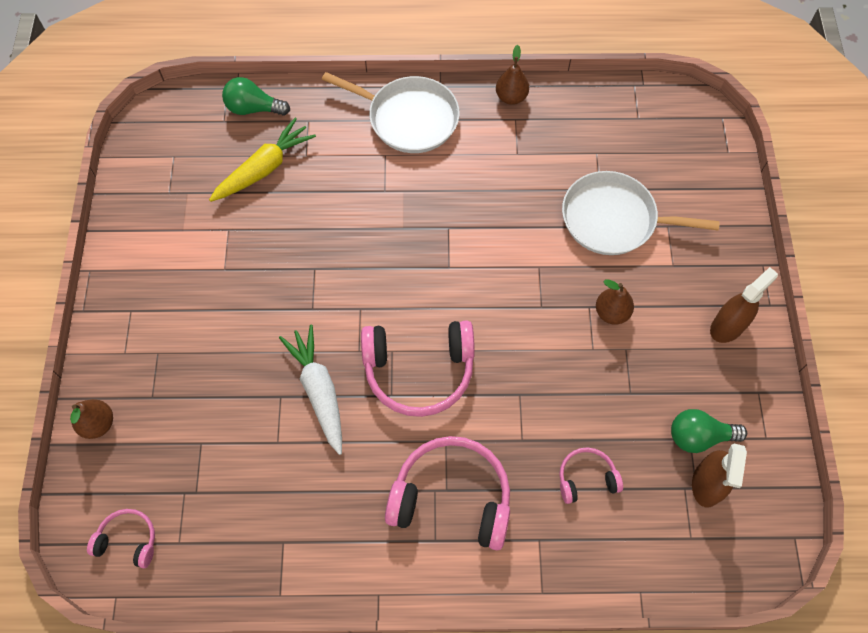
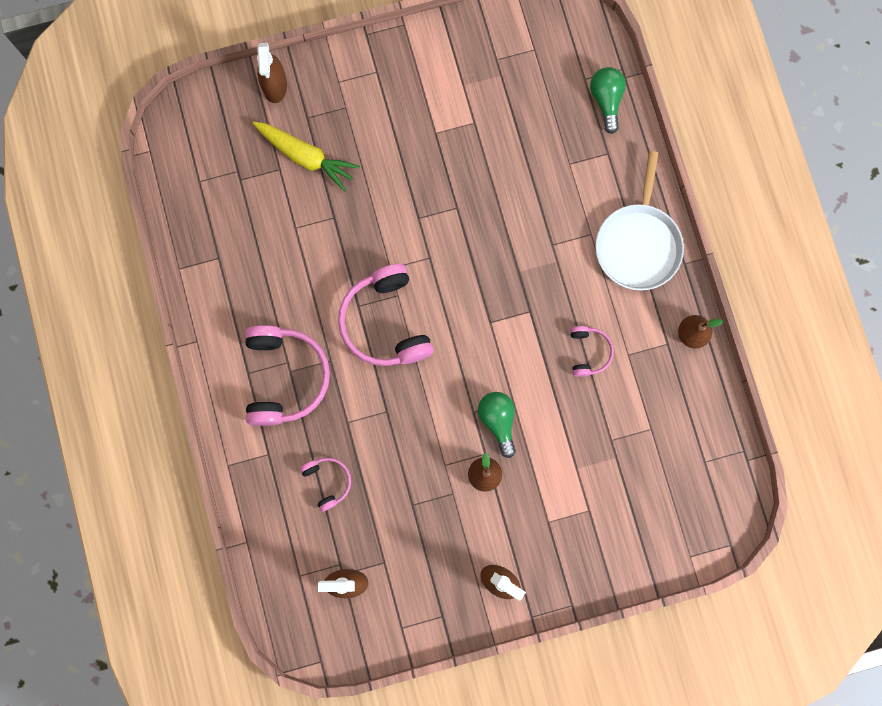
camera: 75 degrees right, 15 degrees up
brown pear [70,399,113,439] -> brown spray bottle [257,43,287,103]
pink headphones [87,509,155,568] -> pink headphones moved to [570,326,614,377]
yellow carrot [209,118,316,202] -> yellow carrot moved to [253,122,360,192]
white carrot [279,325,342,455] -> none
white pan [562,171,720,255] -> none
green light bulb [671,409,747,453] -> green light bulb moved to [478,392,516,458]

